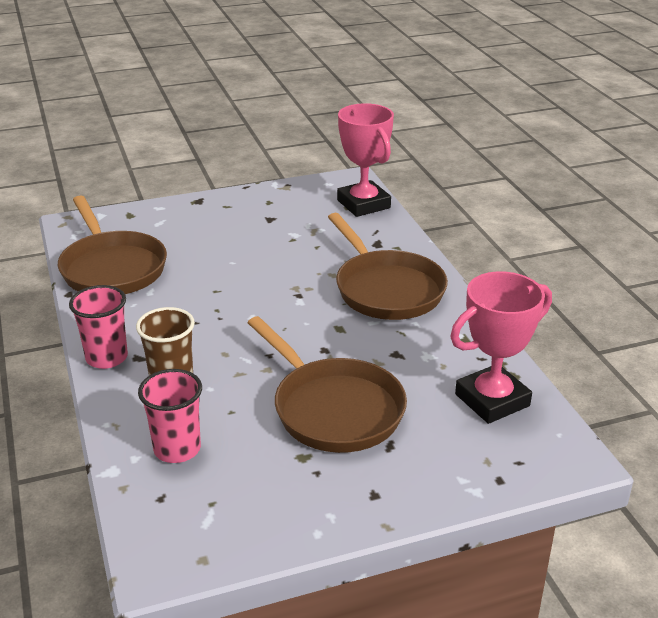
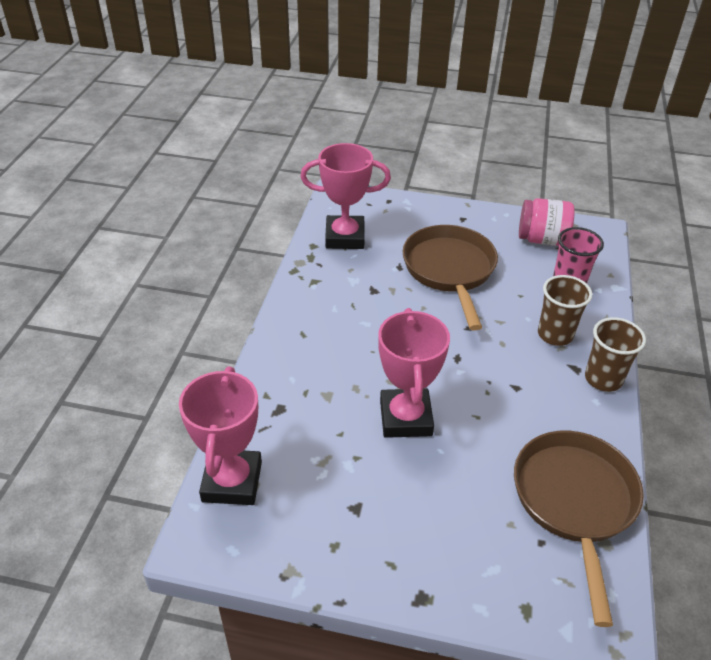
camera: 150 degrees left, 10 degrees up
pink cup [69,285,128,369] -> brown cup [585,317,646,392]
brown pan [328,213,448,320] -> none
none -> pink trophy [378,308,450,438]
none -> pink jar [519,198,575,246]

